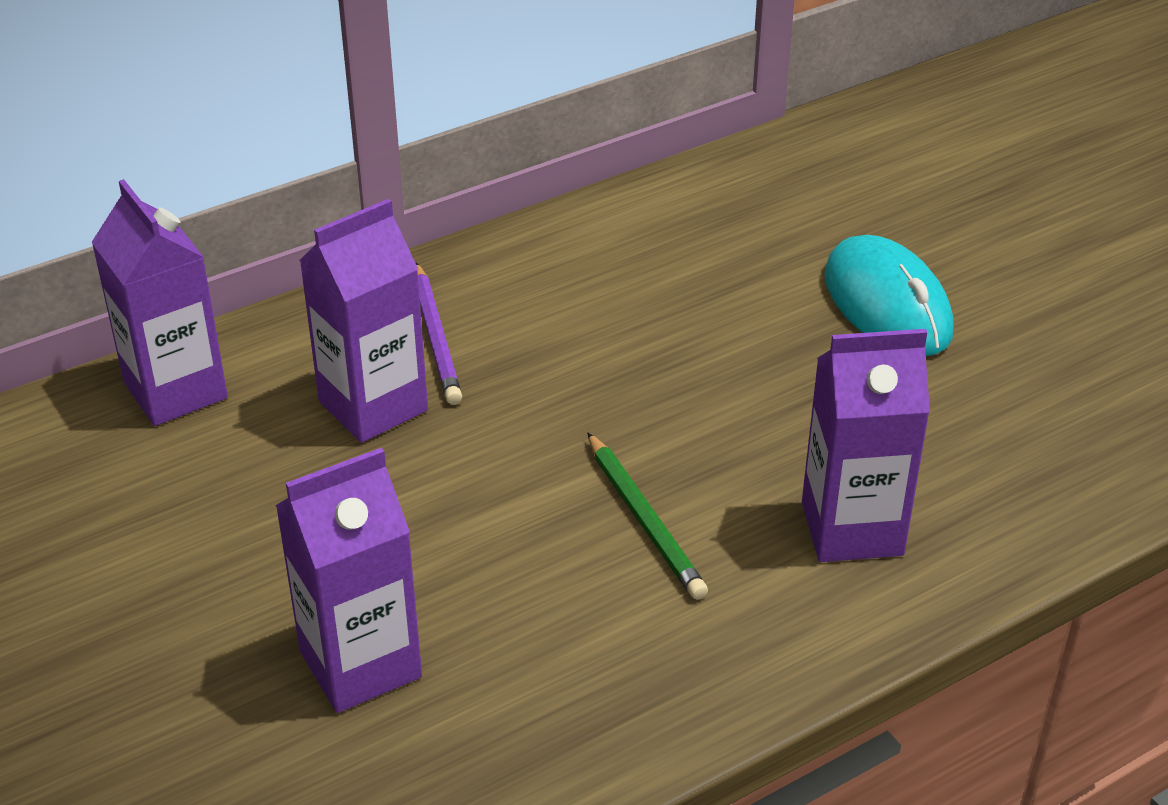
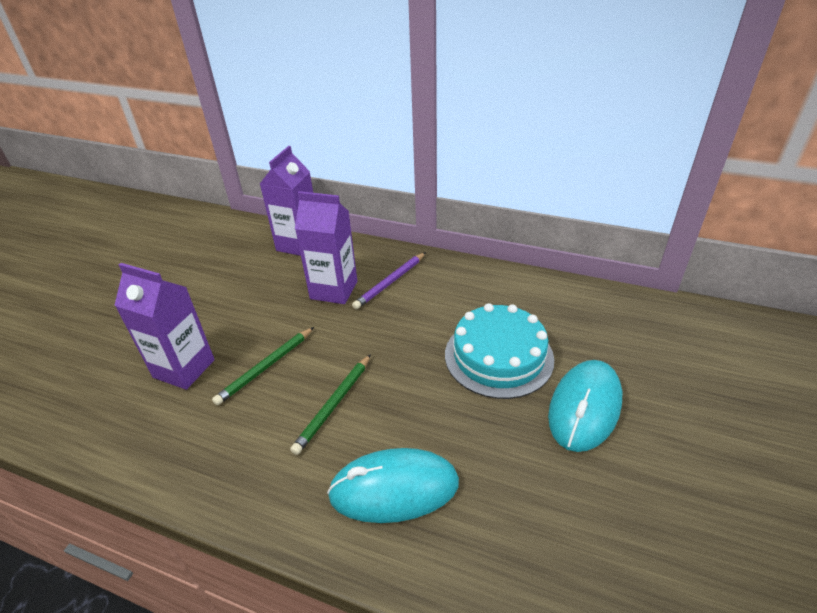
camera: 55 degrees right, 0 degrees up
purple carton [802,329,930,562] -> turquoise mouse [327,448,459,523]
none -> green pencil [212,327,314,405]
none -> turquoise cake [445,303,554,399]

